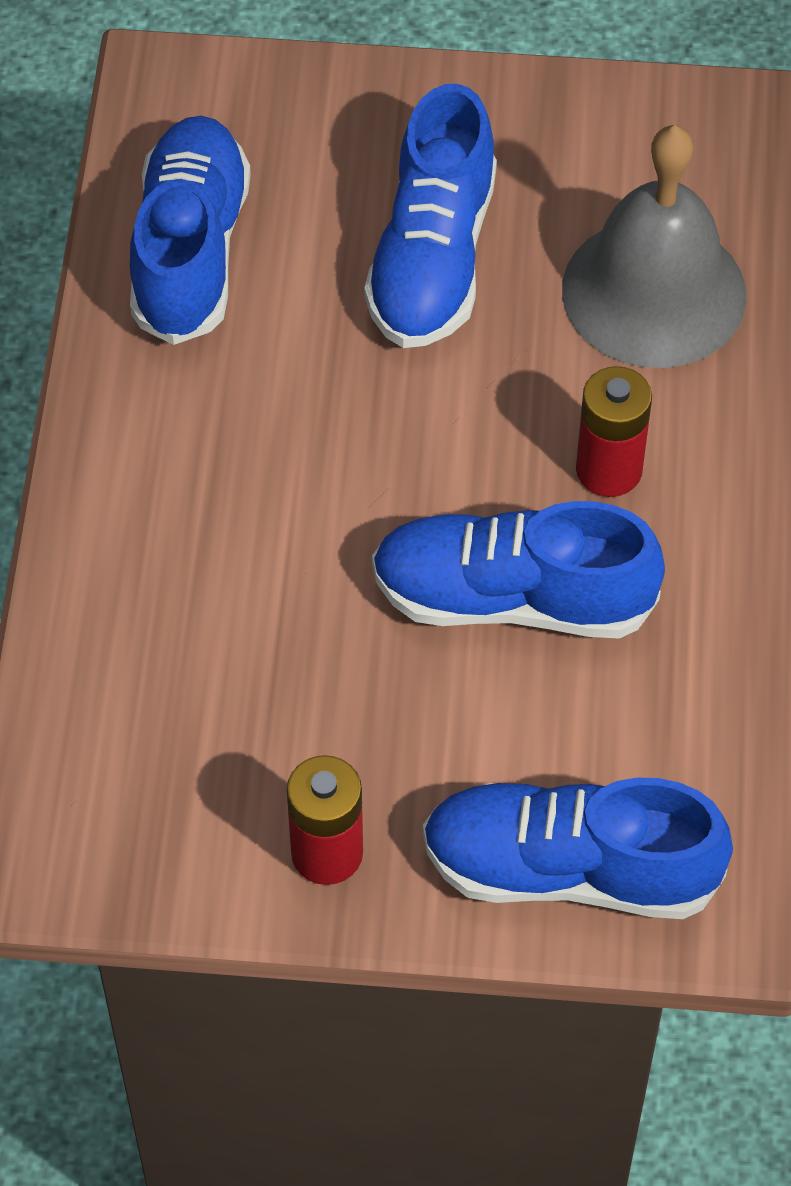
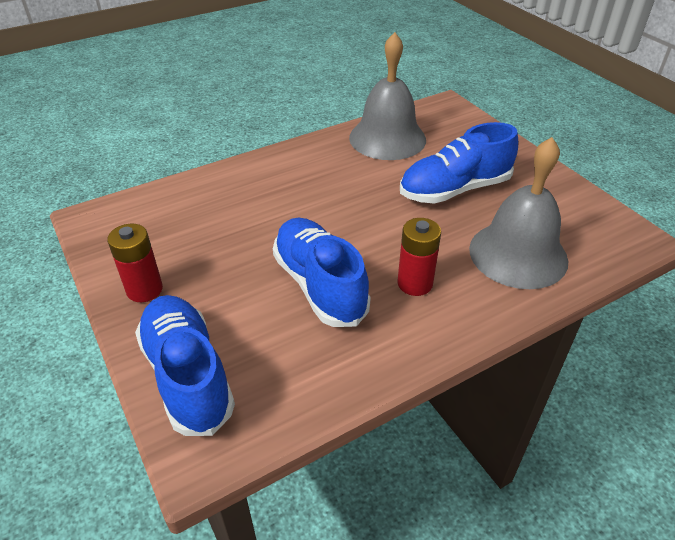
camera: 55 degrees right, 15 degrees down
blue shoe [130,116,251,345] -> grey bell [349,32,426,160]

